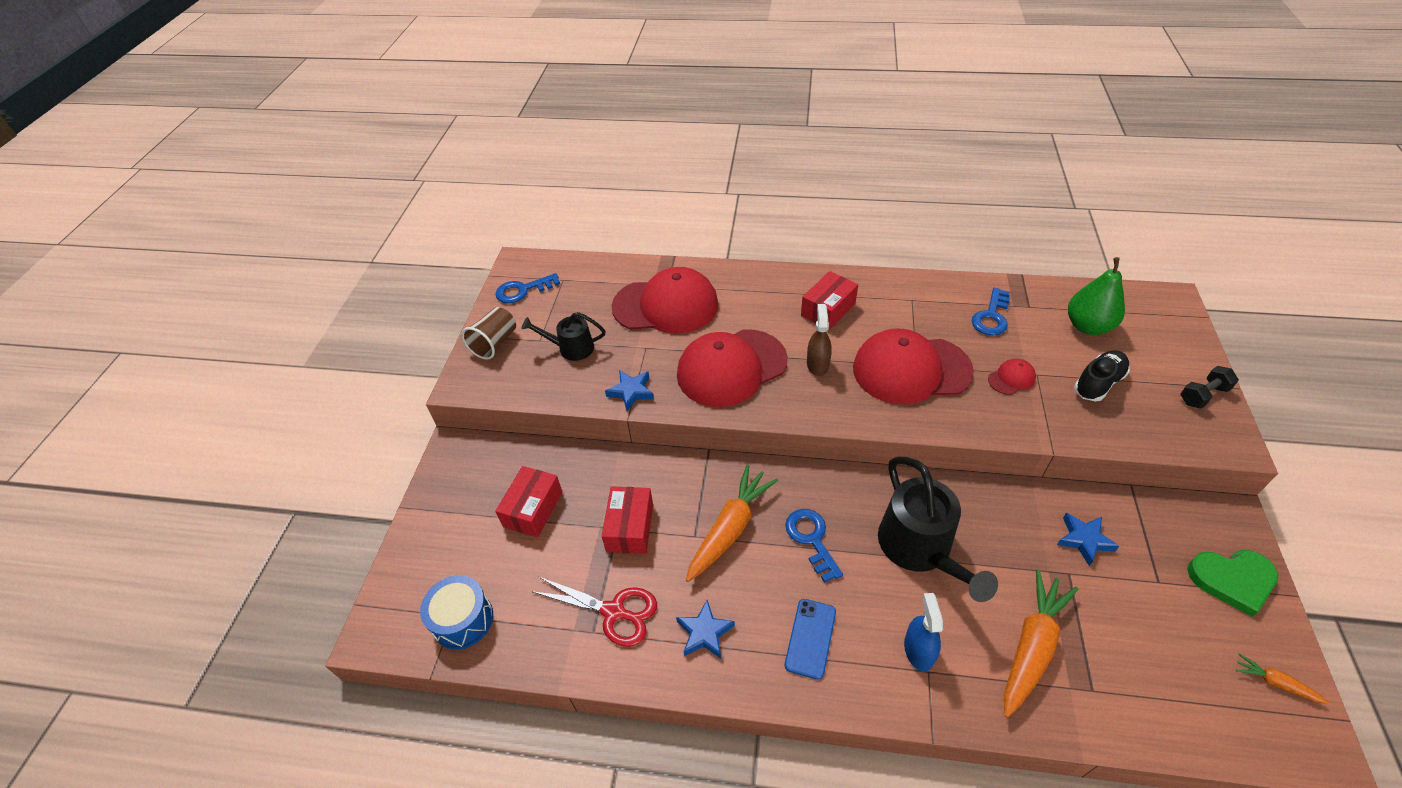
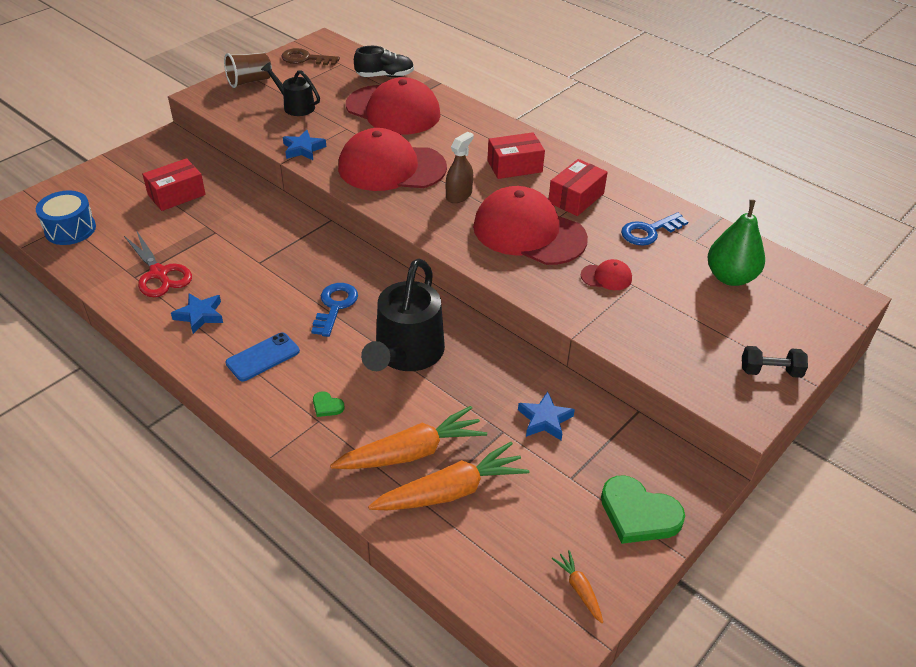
camera: 30 degrees right, 5 degrees down
blue key [496,273,560,304] -> brown key [281,48,340,65]
red box [602,486,653,554] -> red box moved to [548,159,608,216]
orange carrot [686,465,778,582] -> orange carrot moved to [368,442,530,510]
blue spray bottle [904,593,943,672] -> green heart [313,391,345,417]
black shoe [1074,350,1130,401] -> black shoe moved to [354,46,414,77]

